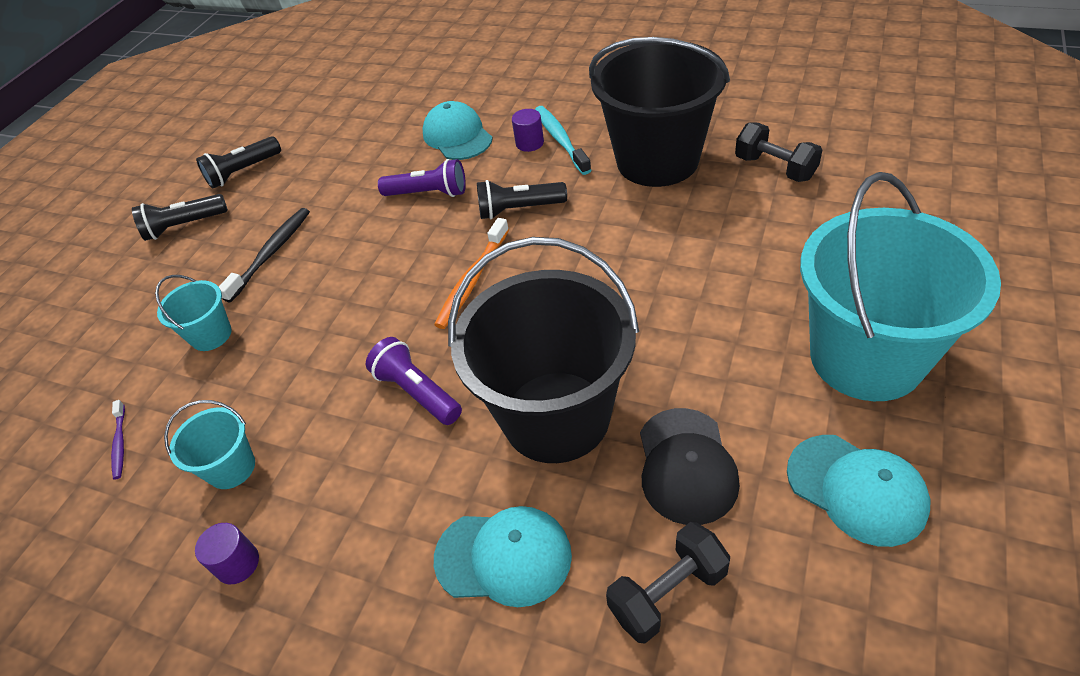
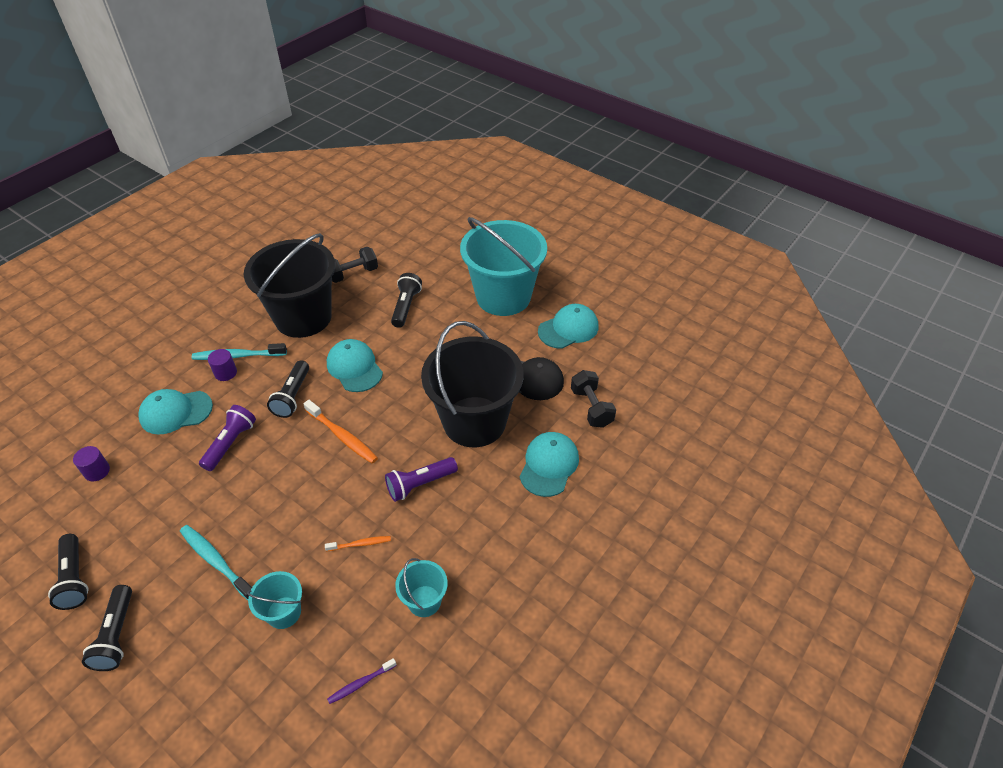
camera: 80 degrees left, 0 degrees up
purple toothbrush [111,400,125,480] -> purple toothbrush turned 150 degrees clockwise [327,658,397,704]
purple cylinder [195,523,259,584] -> purple cylinder moved to [73,446,110,481]
black toothbrush [219,208,310,302] -> turquoise toothbrush [180,525,252,600]
none -> orange toothbrush [325,536,391,551]
none -> turquoise cap [327,339,383,392]
none -> black flashlight [391,273,422,328]

